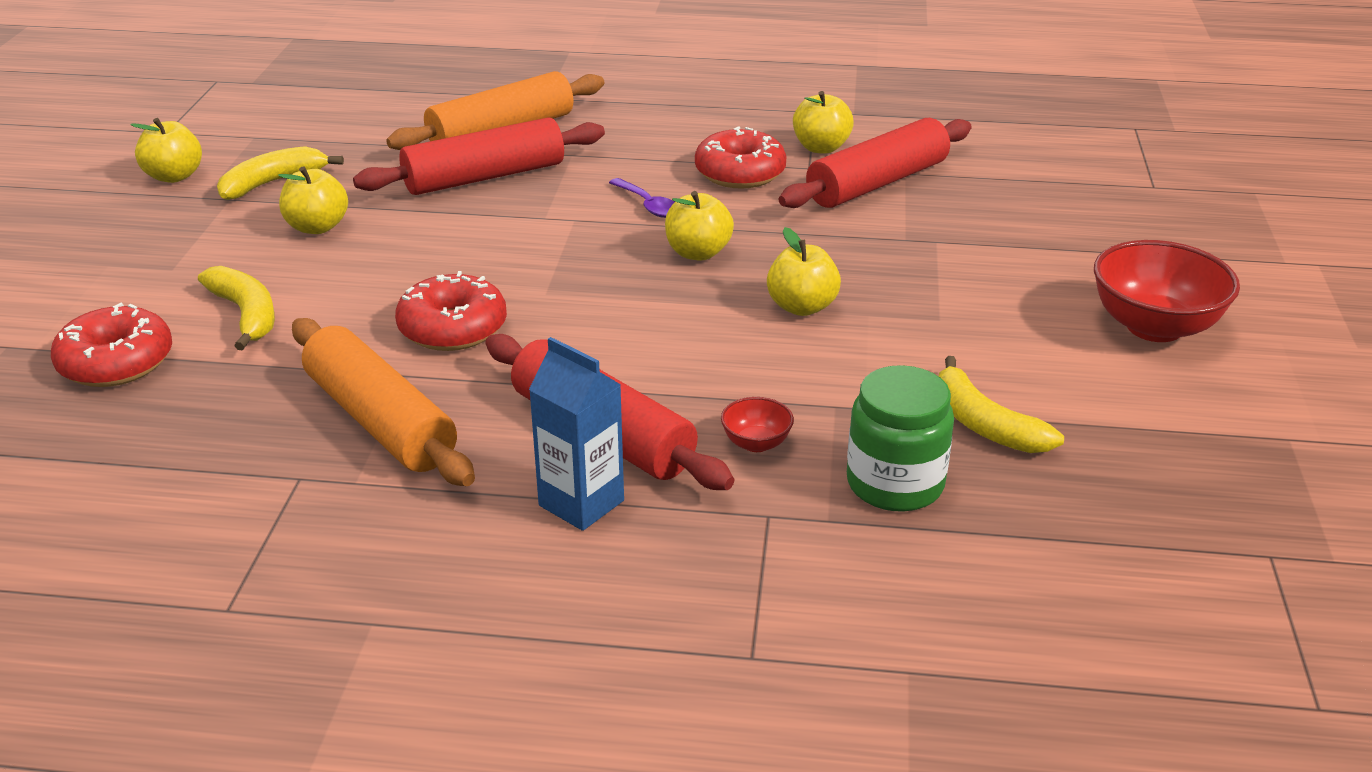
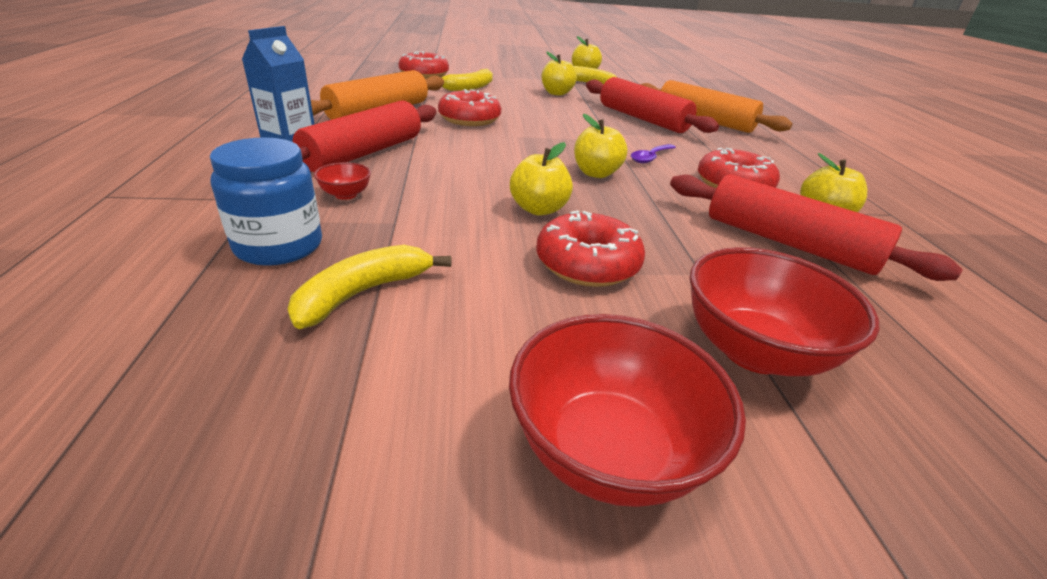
camera: 75 degrees right, 0 degrees up
green jar [847,365,954,512] -> blue jar [210,137,322,266]
none -> red donut [537,211,645,287]
none -> red bowl [690,247,879,376]

